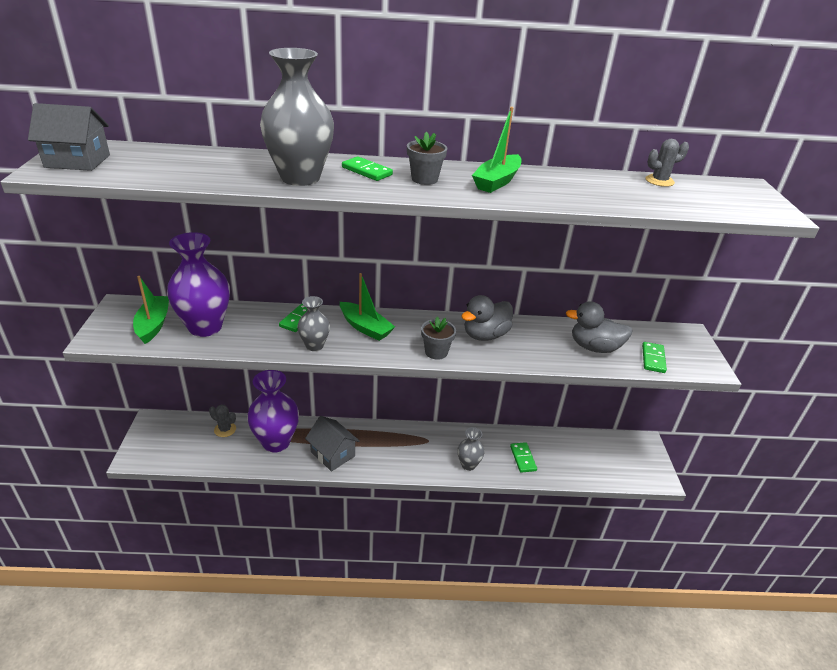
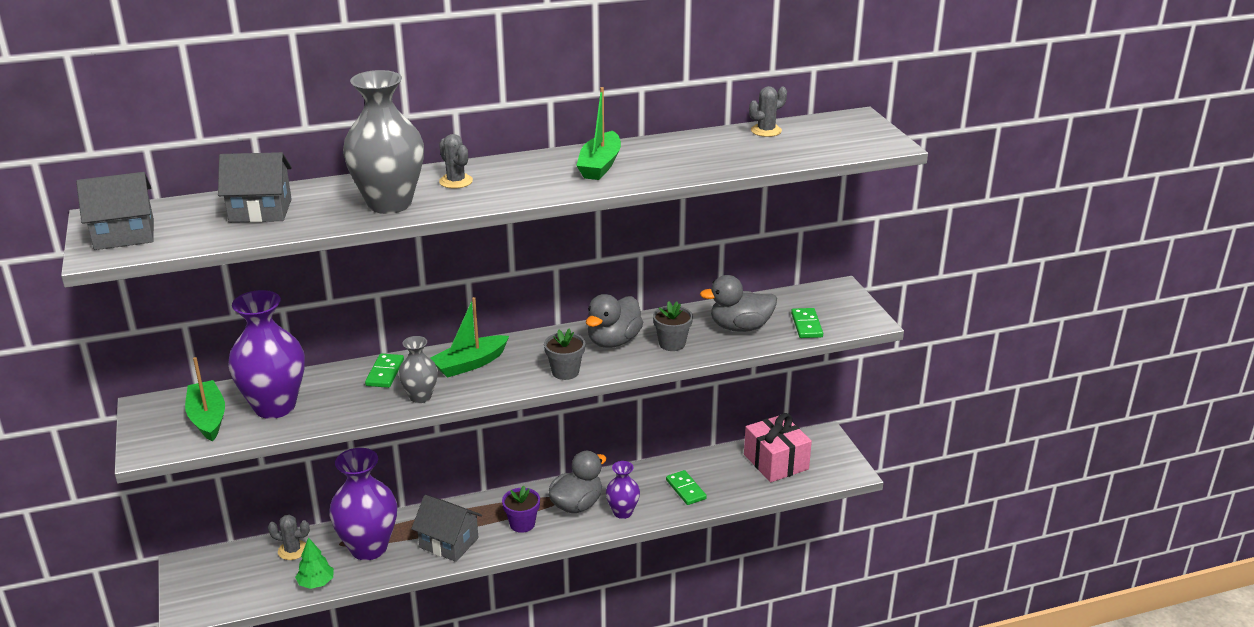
camera: 15 degrees left, 5 degrees down
green boat [340,273,395,341] -> green boat turned 120 degrees clockwise [430,297,509,378]
green domino [342,156,393,181] -> grey cactus [439,134,473,189]
grey flower pot [407,132,447,185] -> grey flower pot moved to [653,301,693,351]
grey vase [457,427,484,471] -> purple vase [606,461,640,519]
none -> grey house [218,152,292,223]
none -> green tree [295,537,334,589]
none -> purple flower pot [502,486,540,533]
none -> grey duck [549,451,606,513]
none -> pink gift [744,413,812,482]

